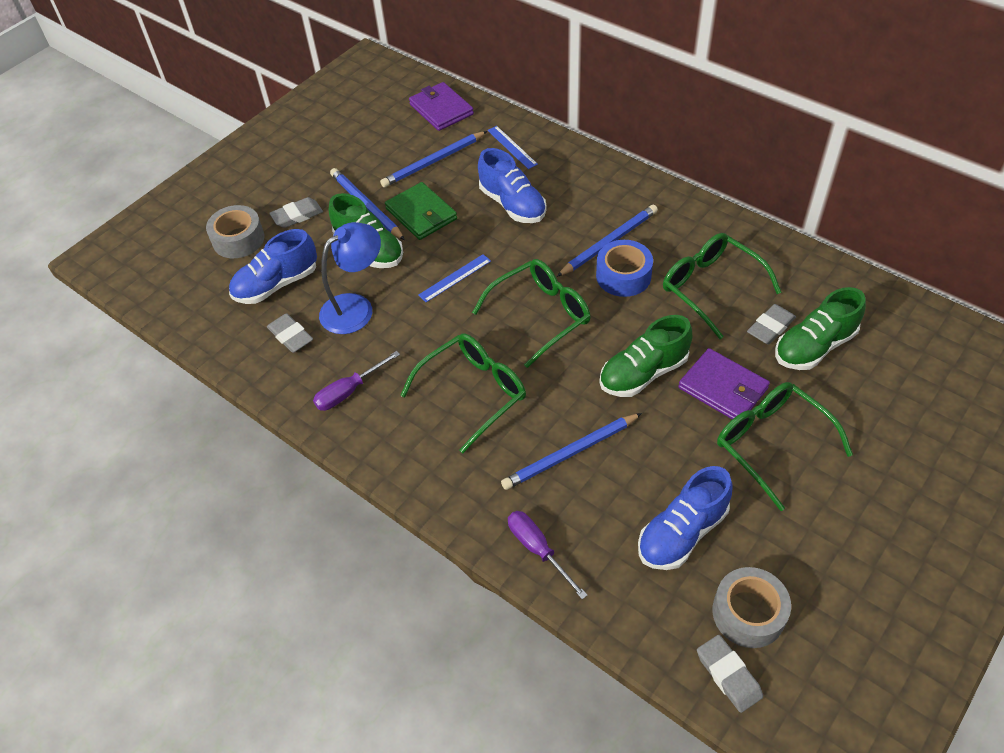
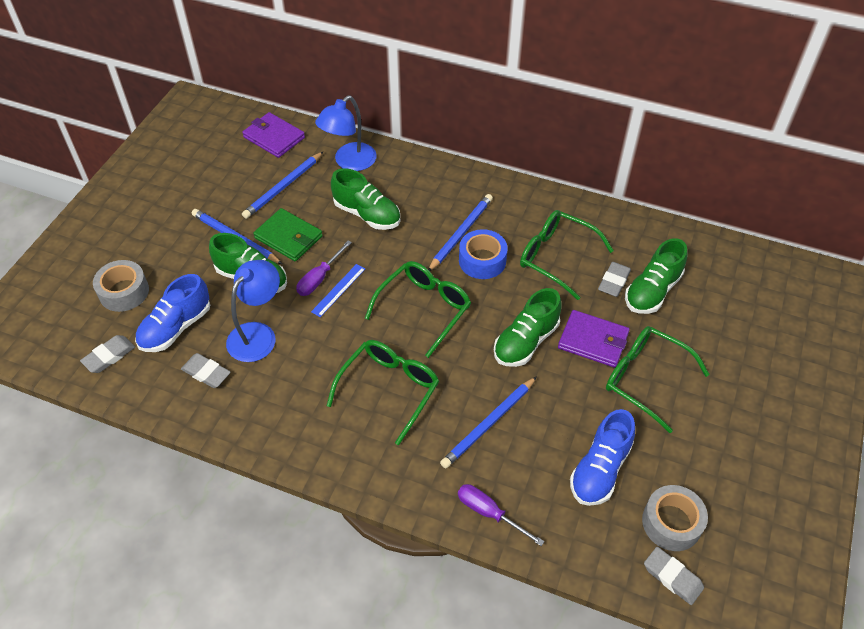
camera: 20 degrees left, 0 degrees up
grey eraser [269,197,323,228] -> grey eraser moved to [80,335,135,373]
purple screwdriver [313,351,400,411] -> purple screwdriver moved to [296,241,352,296]
blue shoe [478,148,547,223] -> green shoe [331,168,400,230]
blue ruler [487,126,538,169] -> blue lamp [315,96,377,171]

